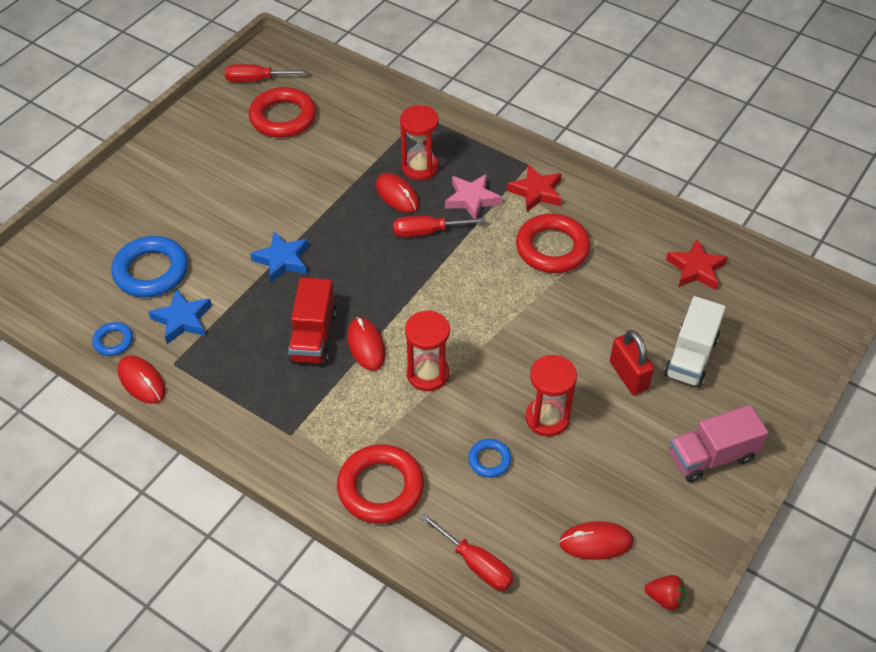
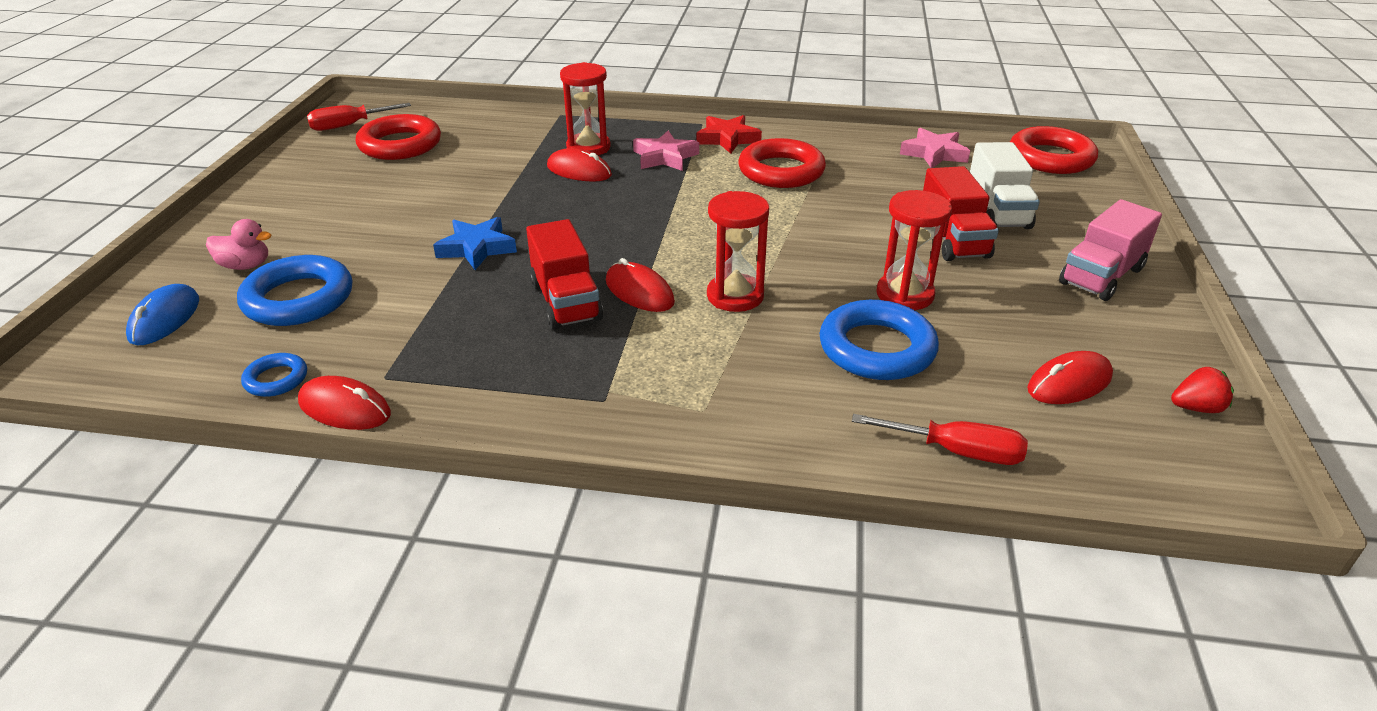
camera: 25 degrees left, 15 degrees down
blue star [148,289,212,344] -> none
red ring [337,444,424,523] -> red ring moved to [1010,126,1098,174]
red screwdriver [393,216,486,237] -> none
blue ring [468,439,512,478] -> blue ring [820,300,939,380], size x1.97
red padlock [610,330,654,395] -> red truck [923,166,999,261]
red star [666,239,728,290] -> pink star [900,128,970,168]
none -> blue mouse [126,284,199,345]
none -> pink duck [206,219,271,270]

